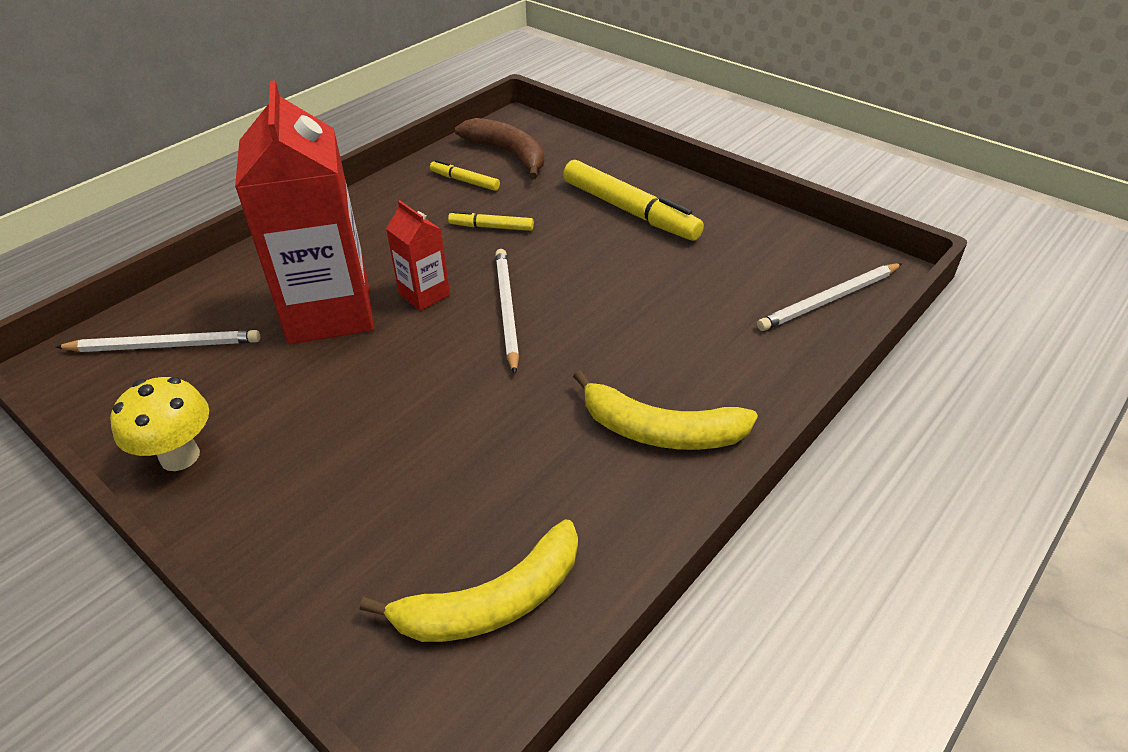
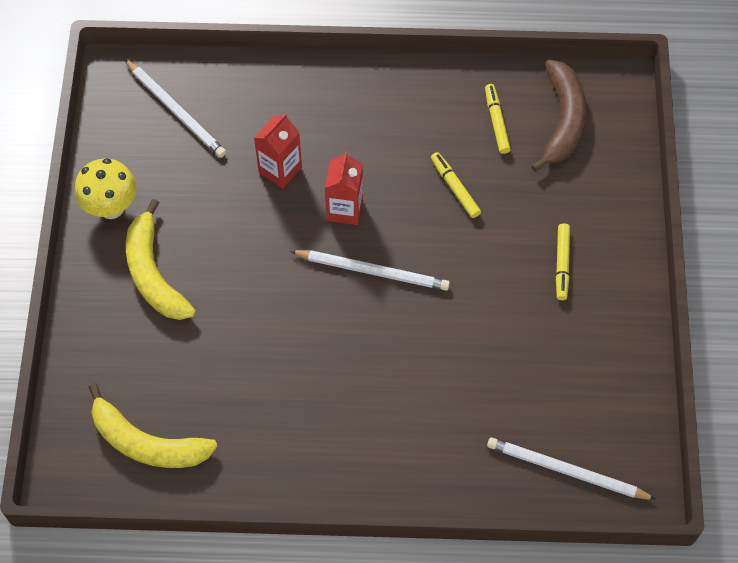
camera: 50 degrees right, 20 degrees up
red carton [235,80,374,344] -> red carton [254,113,302,189], size x0.46
white pencil [495,249,519,374] -> white pencil turned 60 degrees clockwise [290,250,450,291]
yellow marker [563,160,704,241] -> yellow marker [556,223,570,300], size x0.50
yellow banana [573,370,758,450] -> yellow banana moved to [126,199,196,320]

